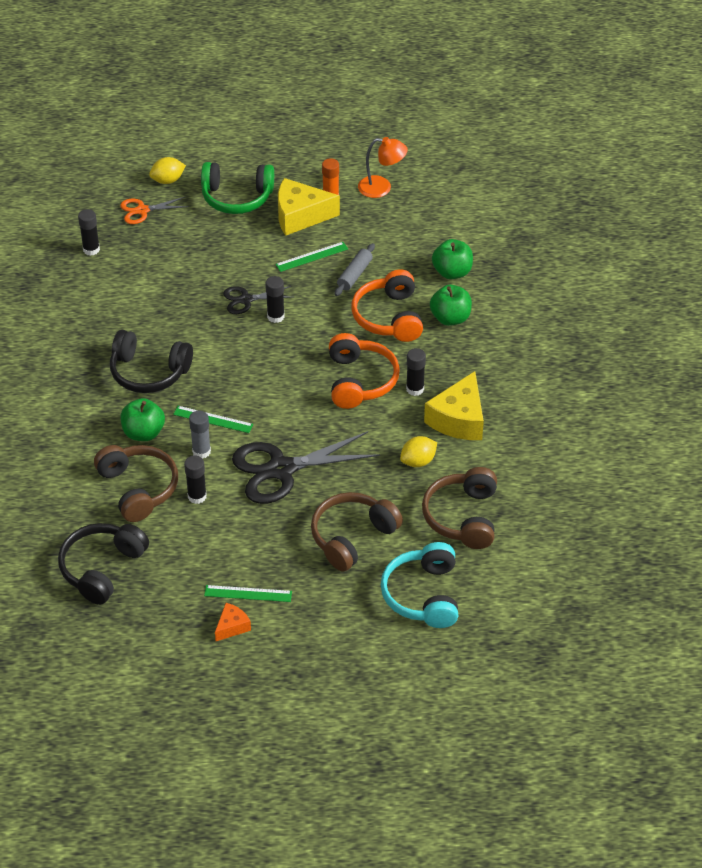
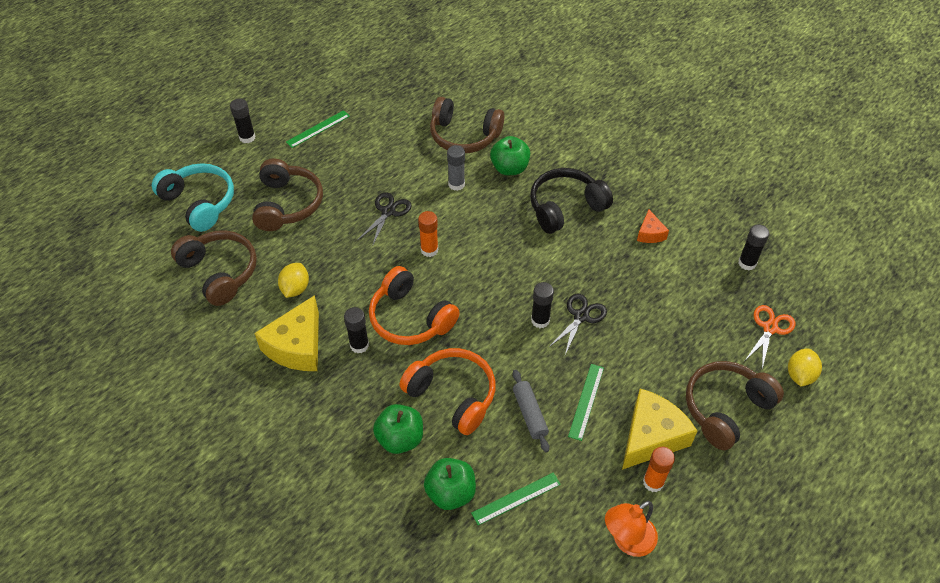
camera: 135 degrees right, 5 degrees up
black headphones [58,523,149,605] -> none
green ruler [173,406,253,433] -> green ruler moved to [471,473,561,525]
black glue stick [184,456,207,504] -> black glue stick moved to [230,99,256,143]
green headphones [201,162,274,214] -> brown headphones [686,361,784,450]
orange cheese [215,603,251,641] -> orange cheese moved to [637,210,669,243]
black scissors [232,431,380,504] -> black scissors [358,192,412,247], size x0.52
yellow cheese [424,371,484,440] -> yellow cheese turned 135 degrees counterclockwise [254,295,319,371]
none -> orange glue stick [418,211,438,257]

